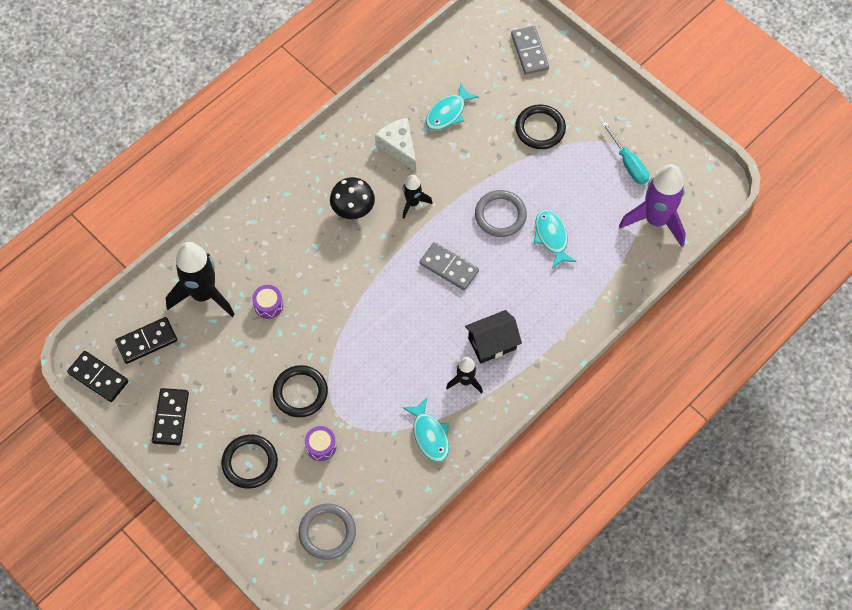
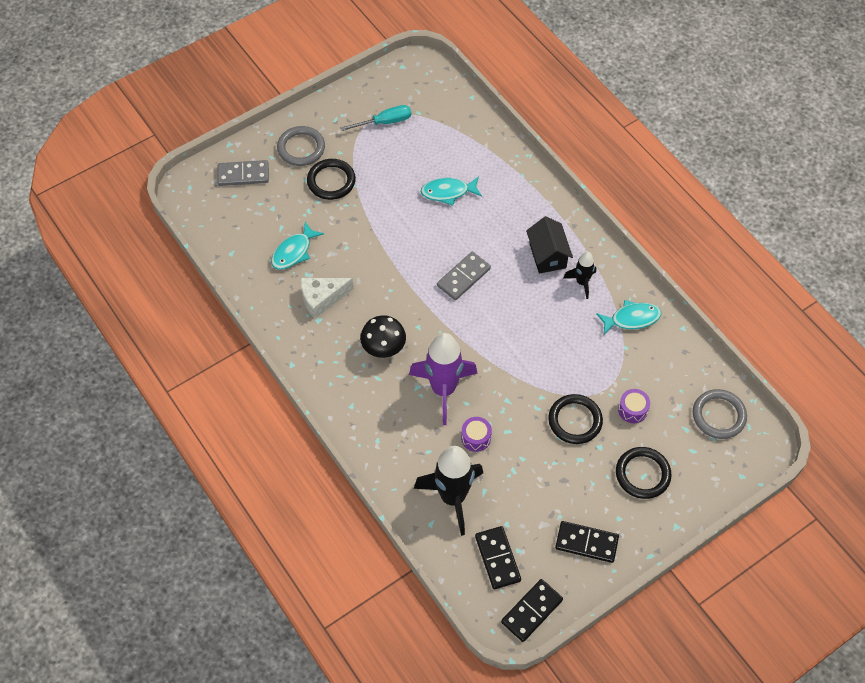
camera: 80 degrees left, 5 degrees down
black rocket [402,175,433,219] -> none
turquoise fish [426,83,479,130] -> turquoise fish turned 75 degrees clockwise [271,222,324,270]
grey ring [475,190,527,237] -> grey ring moved to [277,126,325,166]
purple rocket [619,164,686,247] -> purple rocket moved to [409,333,478,425]

